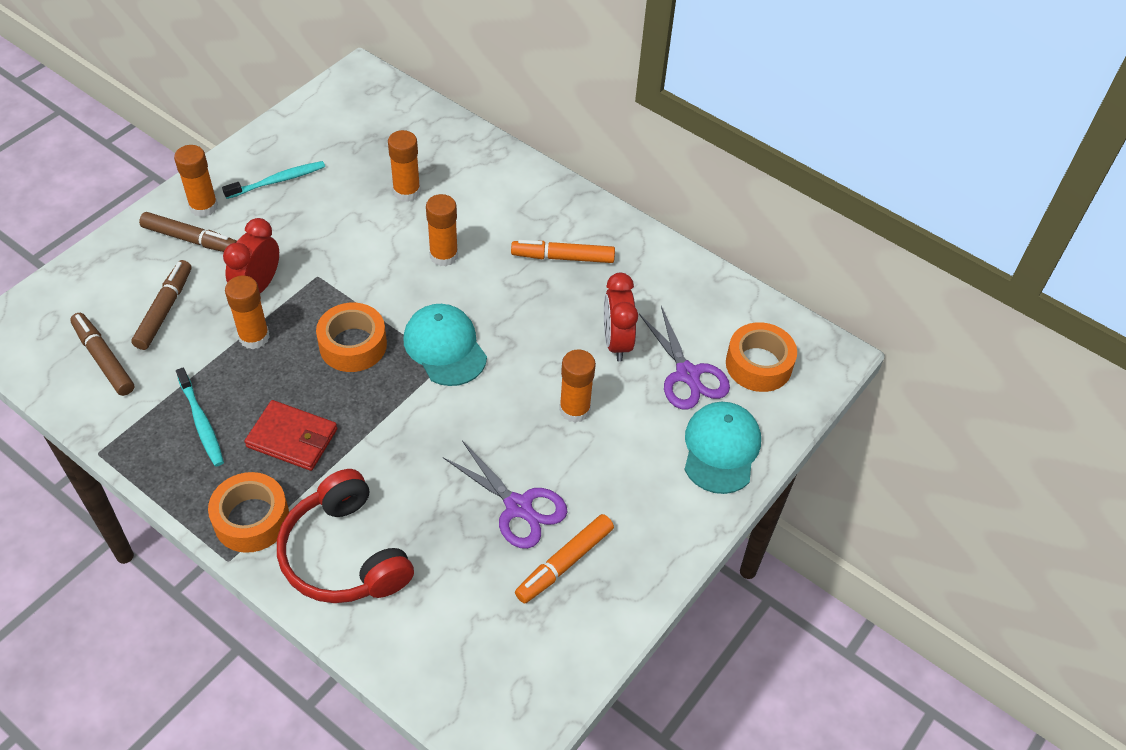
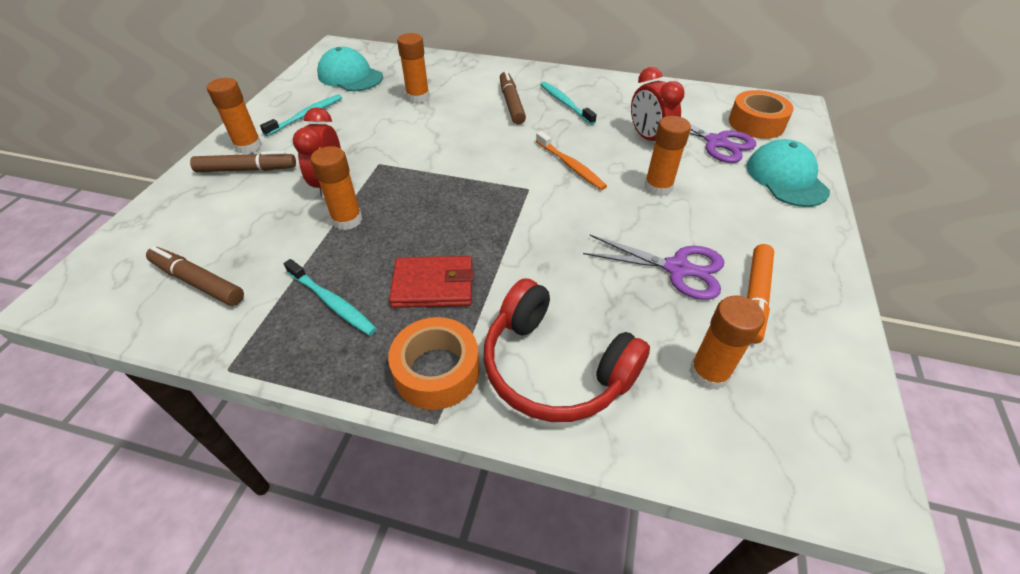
camera: 20 degrees left, 5 degrees down
brown marker [131,260,191,350] -> brown marker moved to [500,70,526,125]
orange tape [316,303,387,372] -> none
turquoise cap [403,304,487,386] -> turquoise cap moved to [317,47,383,91]
orange glue stick [426,194,458,266] -> orange glue stick moved to [689,295,765,390]
orange marker [511,240,615,263] -> turquoise toothbrush [540,82,597,125]
none -> orange toothbrush [536,131,607,190]

